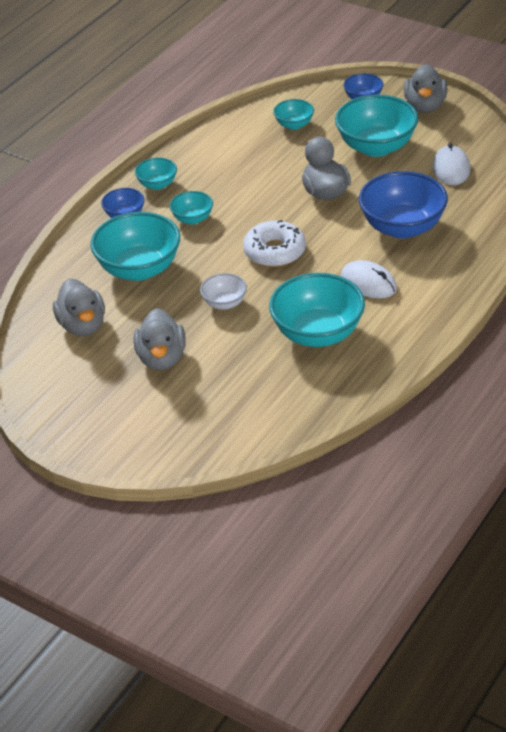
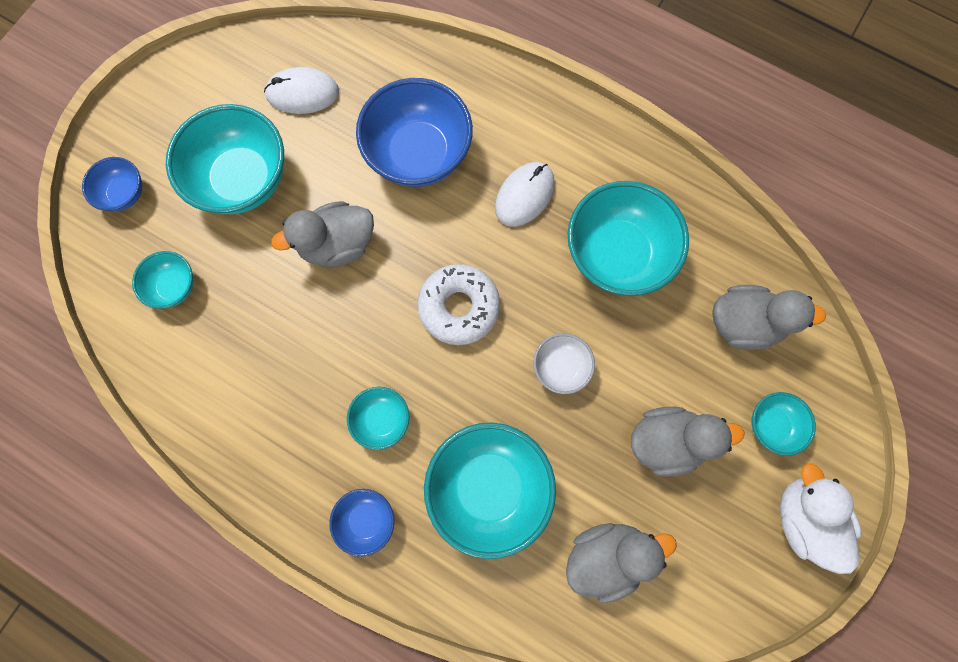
camera: 95 degrees left, 35 degrees up
turquoise bowl [135,158,177,190] -> turquoise bowl moved to [751,392,816,456]
grey duck [404,64,448,113] -> grey duck moved to [712,285,826,350]
none -> white duck [780,463,861,574]

